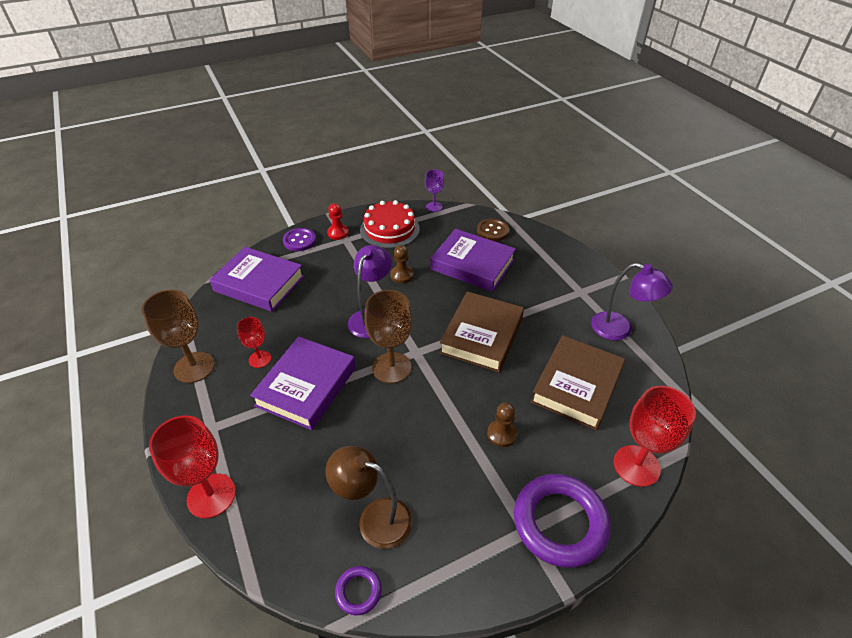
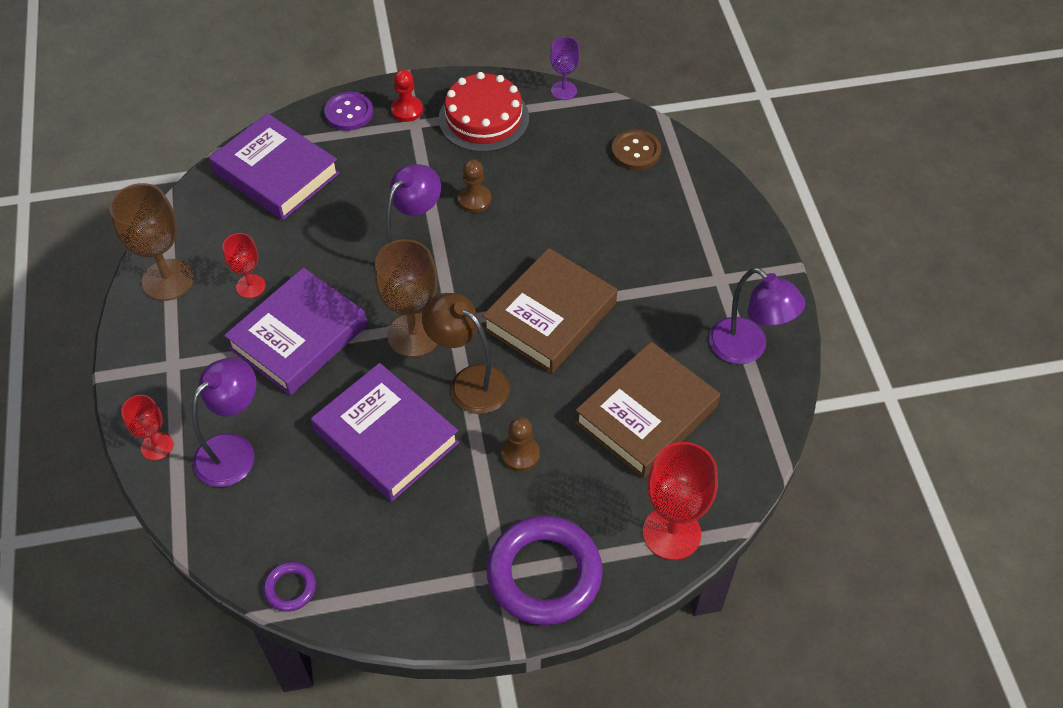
camera: 15 degrees right, 10 degrees up
red goblet [149,415,236,519] -> red goblet [121,395,173,461], size x0.57
brown lamp [325,446,412,549] -> brown lamp moved to [422,293,510,414]
purple book [430,229,516,292] -> purple book moved to [311,363,459,502]
none -> purple lamp [192,357,257,487]

